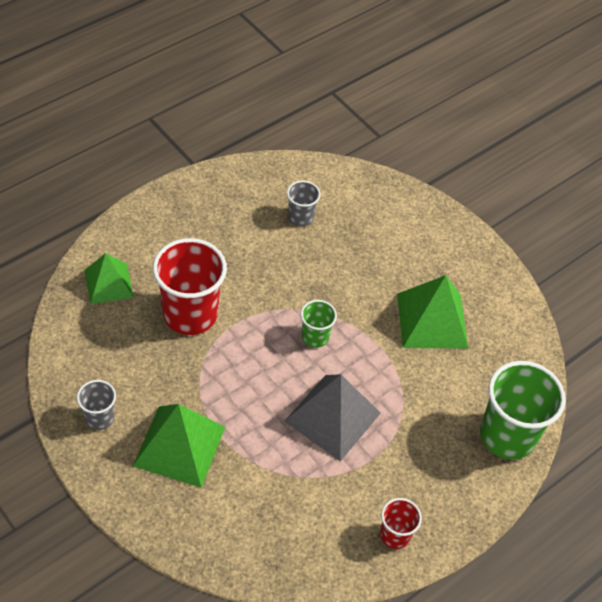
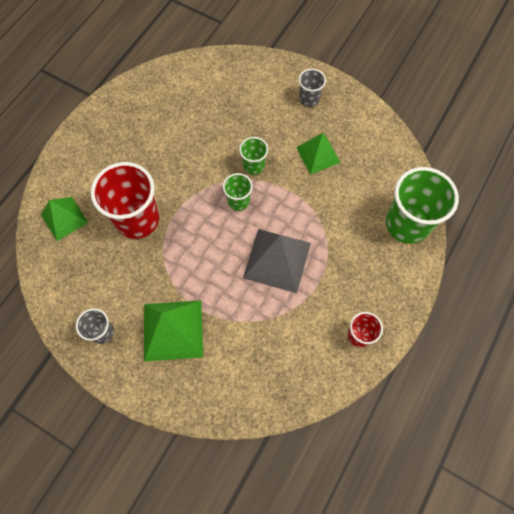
camera: 15 degrees left, 15 degrees up
grey cup [287,181,321,226] -> grey cup moved to [298,69,326,107]
green pyramid [397,275,468,349] -> green pyramid [296,133,341,174], size x0.65
none -> green cup [239,137,268,175]

